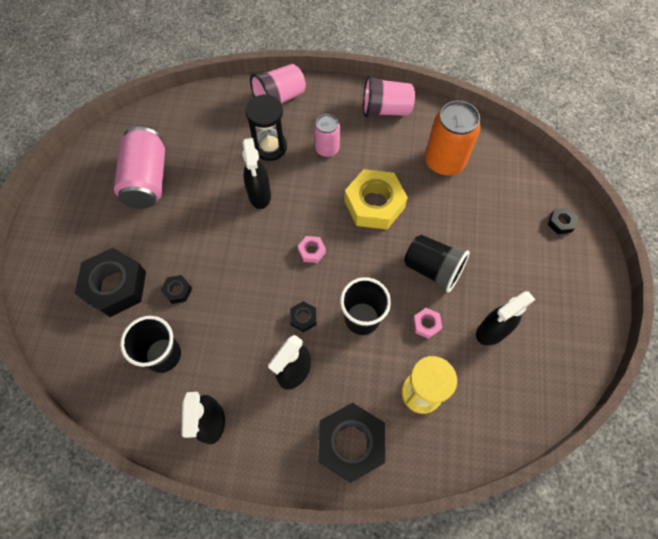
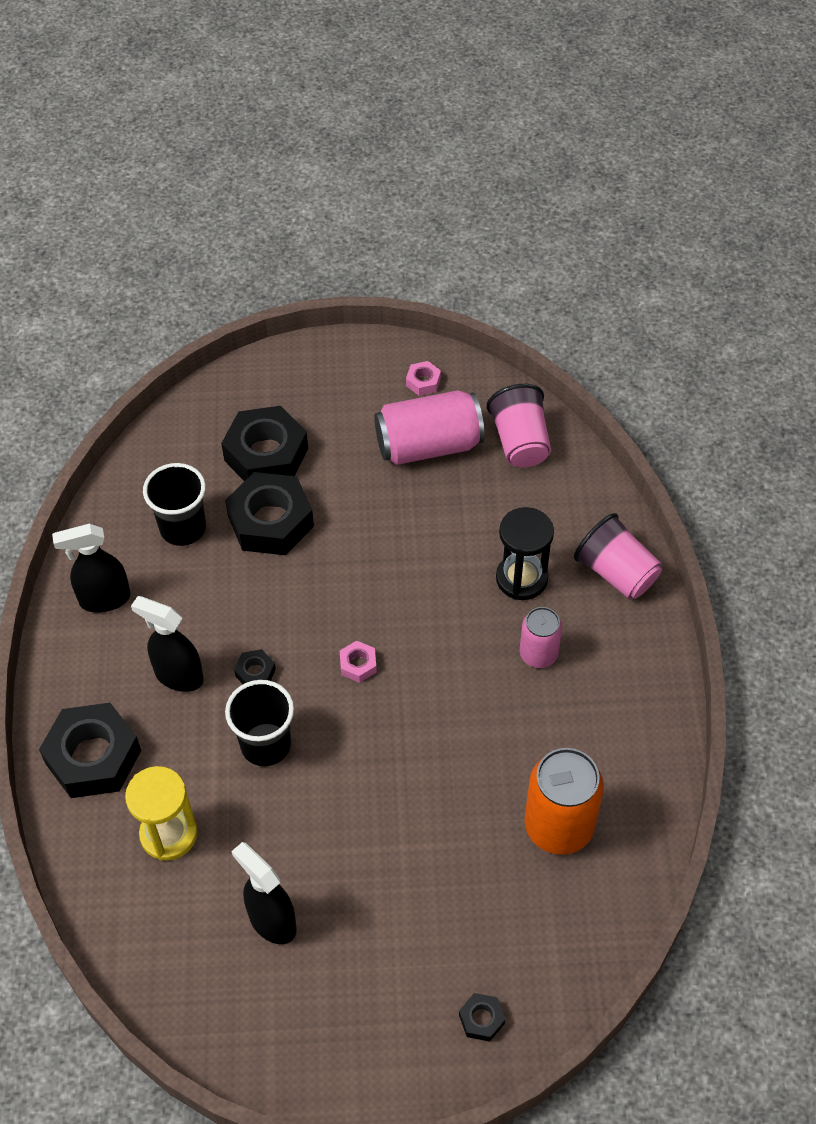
camera: 80 degrees right, 10 degrees down
black nut [161,275,192,304] -> black nut [225,472,314,555], size x2.27
black spray bottle [242,138,271,209] -> none
yellow nut [344,169,408,230] -> none
pink cup [363,75,415,117] -> pink cup moved to [487,384,551,468]
black cup [404,235,470,293] -> none
pink nut [413,308,442,339] -> pink nut moved to [406,361,441,396]

